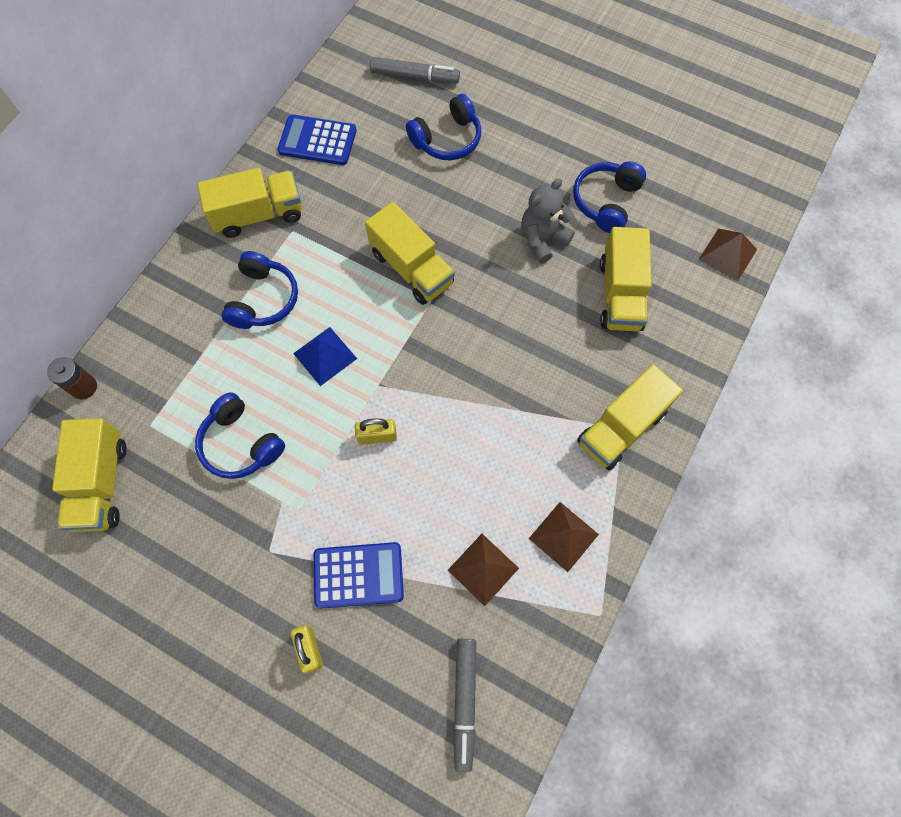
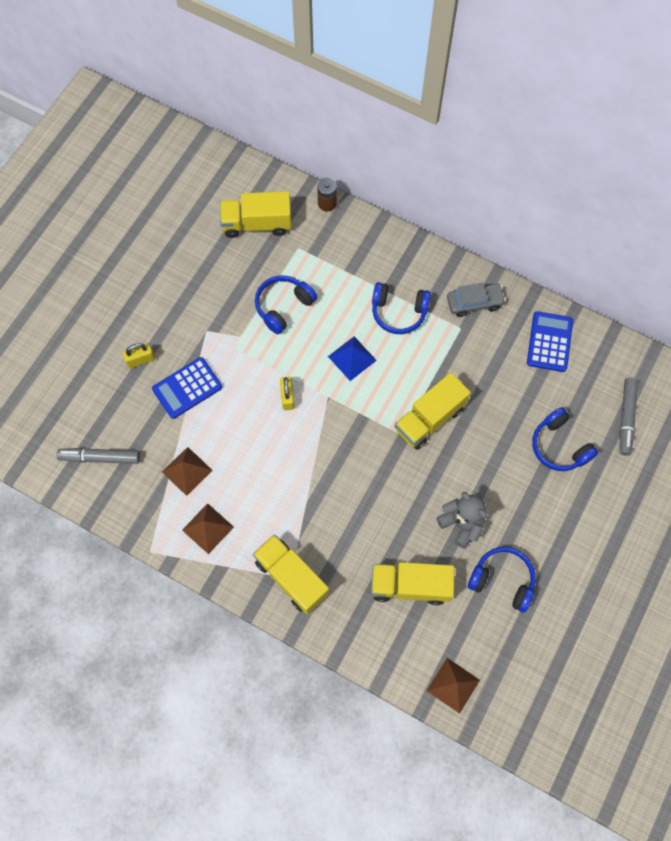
camera: 90 degrees right, 0 degrees up
yellow truck [197,168,302,238] -> grey car [447,283,506,317]
blue calculator [314,542,404,609] -> blue calculator turned 60 degrees clockwise [152,357,222,419]

